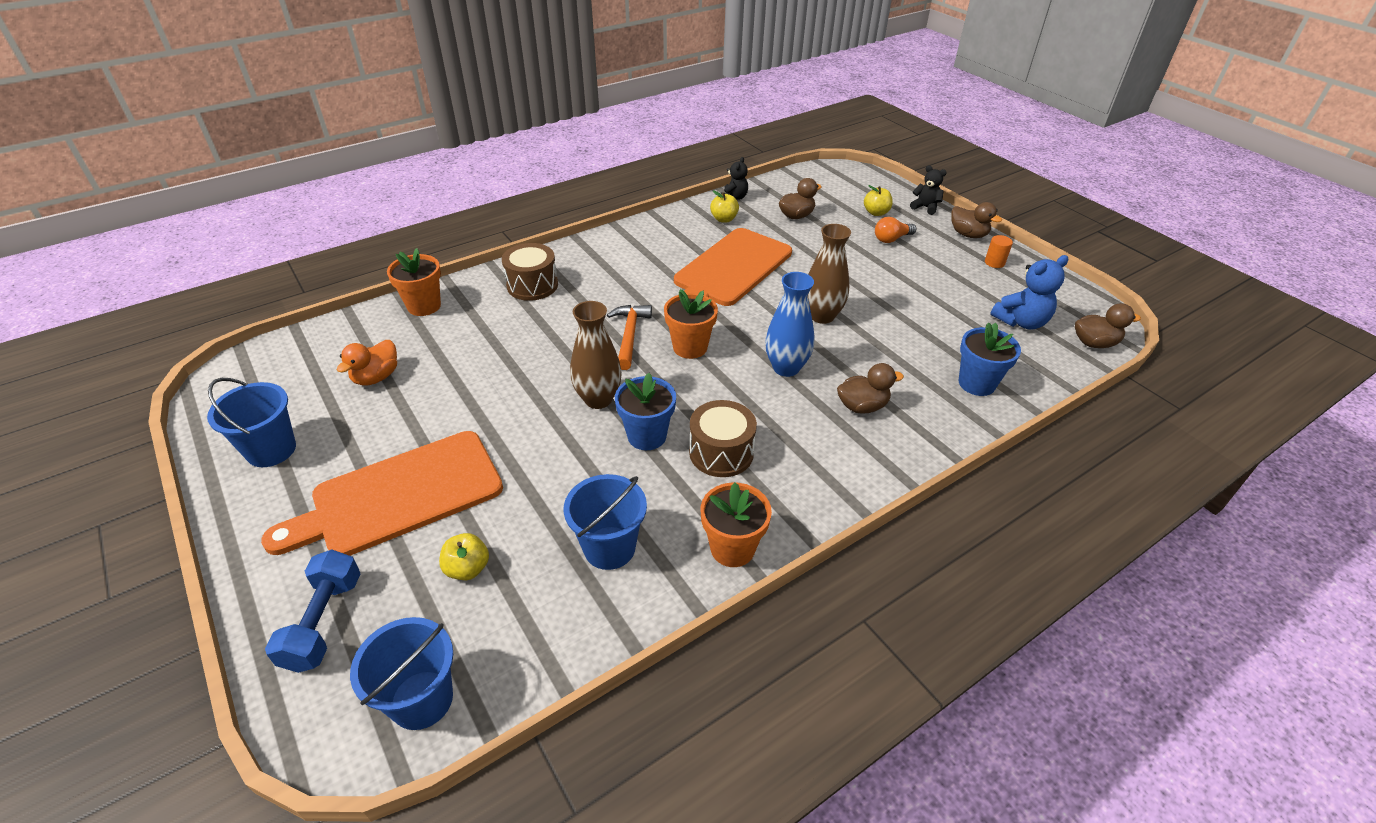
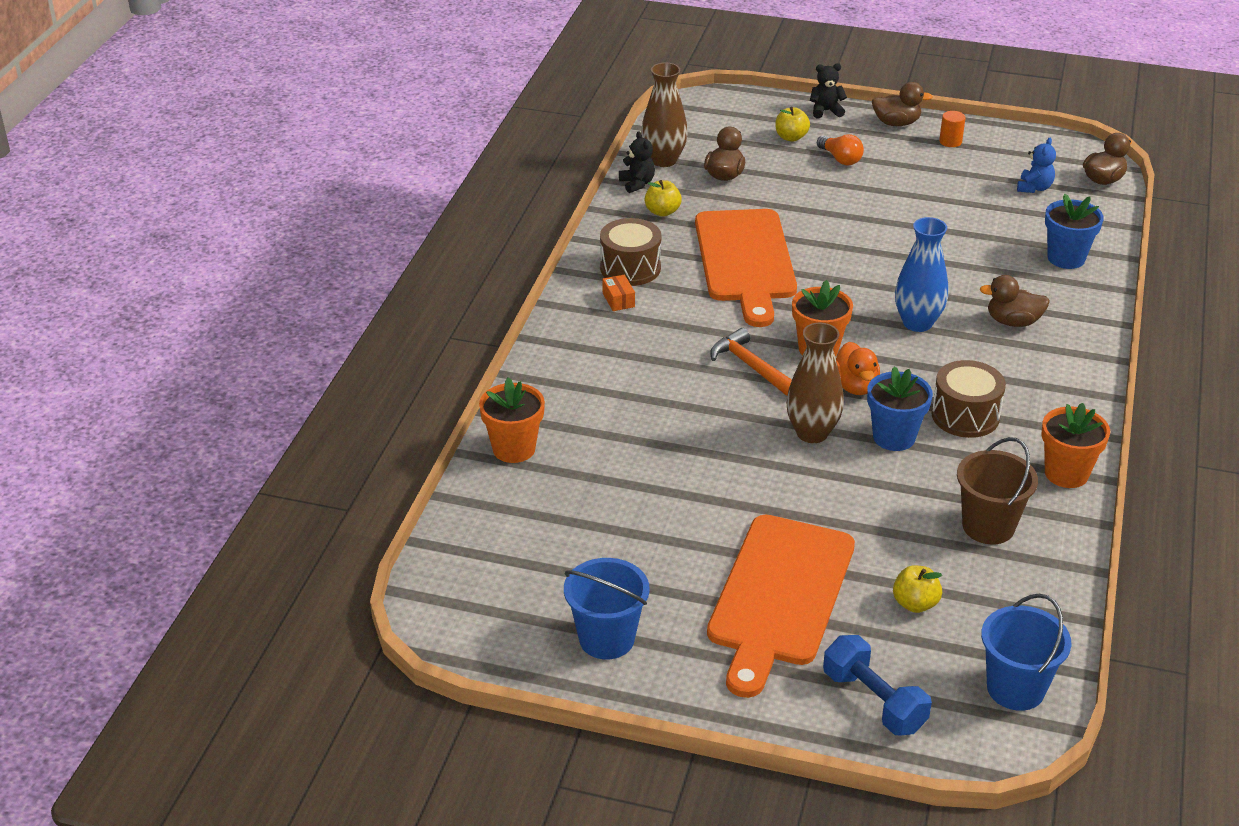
camera: 40 degrees left, 5 degrees down
orange duck [337,340,397,386] -> orange duck moved to [836,342,880,395]
brown drum [502,243,558,301] -> brown drum moved to [600,218,661,286]
blue bucket [564,474,647,570] -> brown bucket [957,437,1038,544]
brown vase [808,224,851,324] -> brown vase moved to [641,63,688,167]
brown duck [837,363,904,414] -> brown duck turned 120 degrees counterclockwise [980,275,1050,327]
orange light bulb [875,217,916,243] -> orange light bulb turned 60 degrees counterclockwise [817,134,864,165]
blue teddy bear [990,255,1068,329] -> blue teddy bear [1017,138,1056,193], size x0.64
none -> orange box [603,274,635,311]

